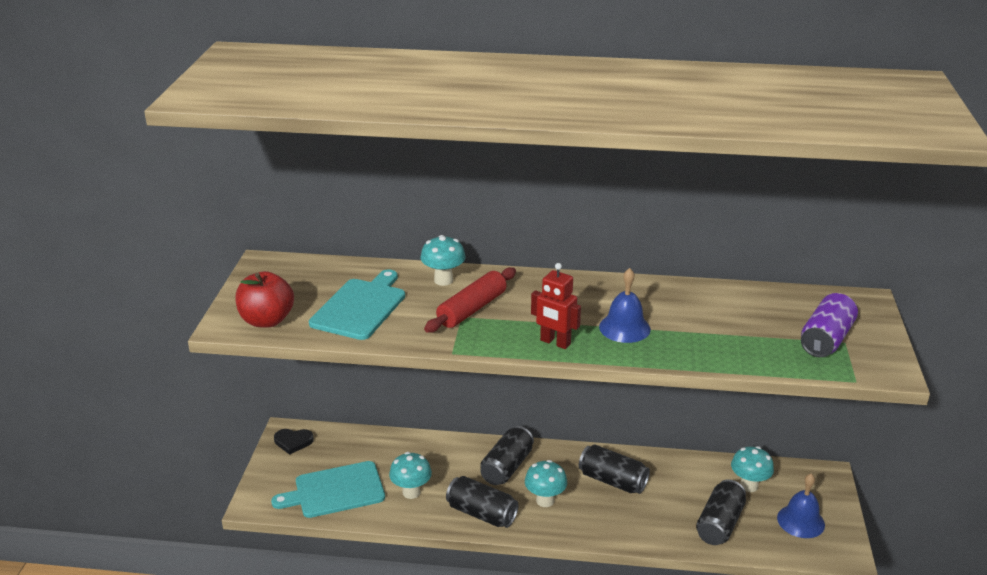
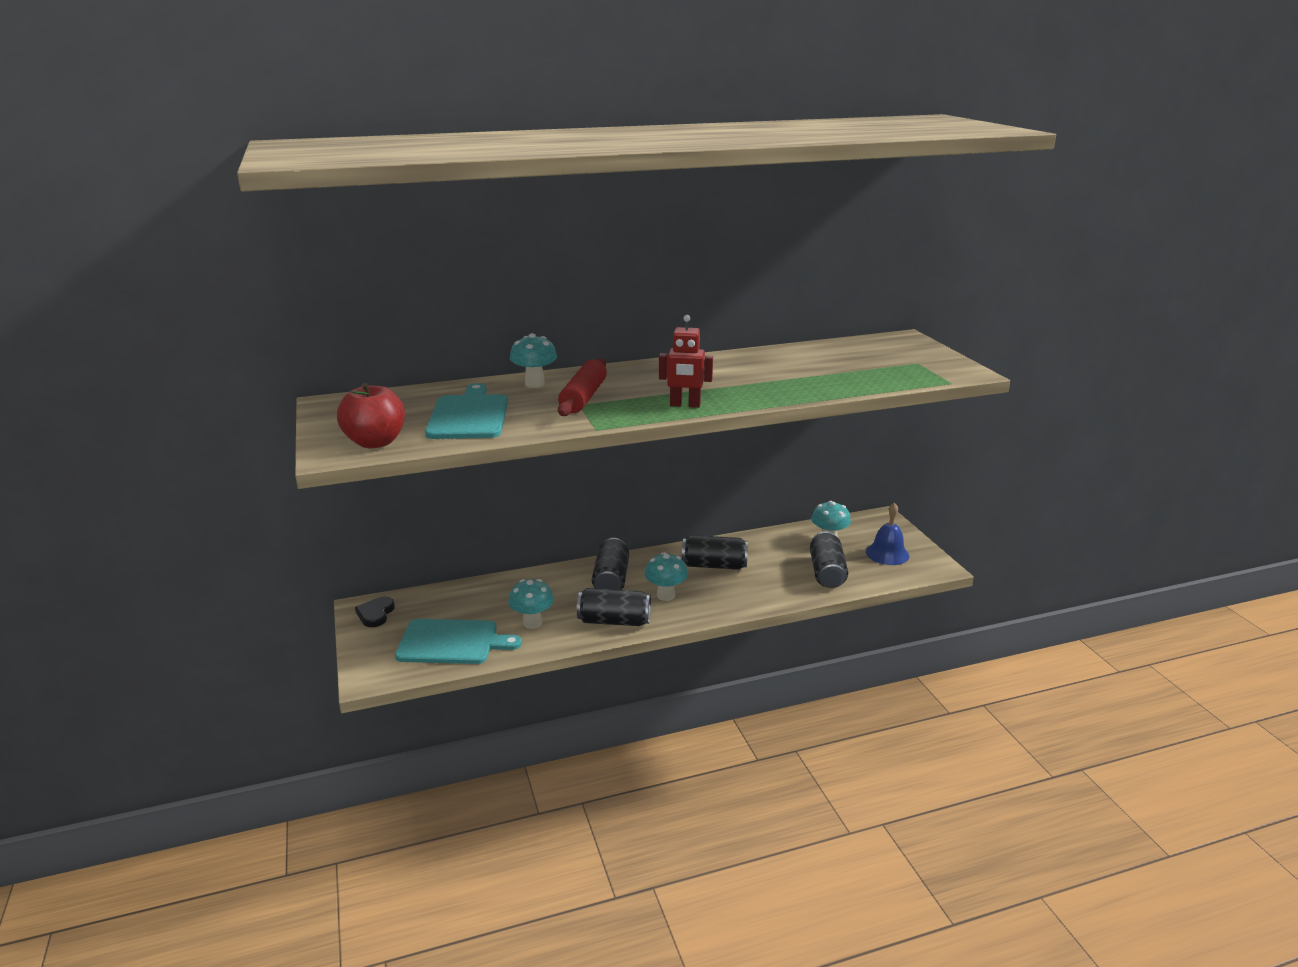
camera: 25 degrees left, 5 degrees down
turquoise cutting board [271,461,385,518] -> turquoise cutting board turned 135 degrees counterclockwise [395,619,522,664]
black heart [274,429,314,455] -> black heart turned 120 degrees clockwise [355,597,395,627]
blue bell [599,268,651,343] -> none
purple can [801,293,858,357] -> none

